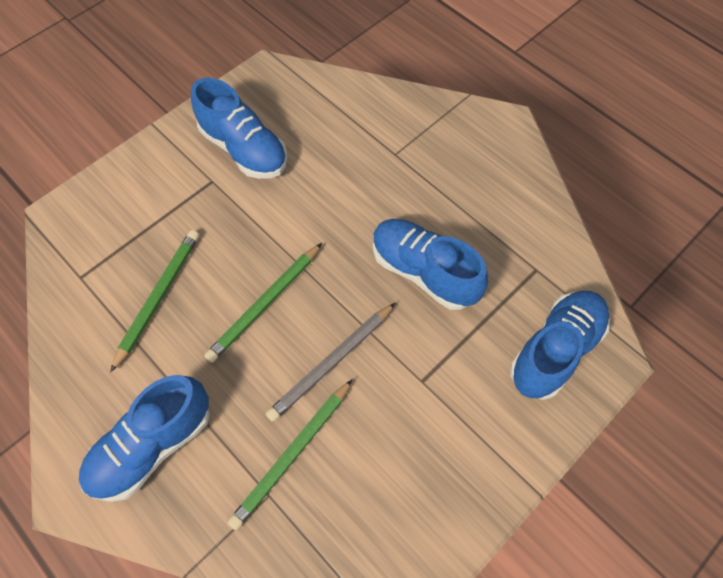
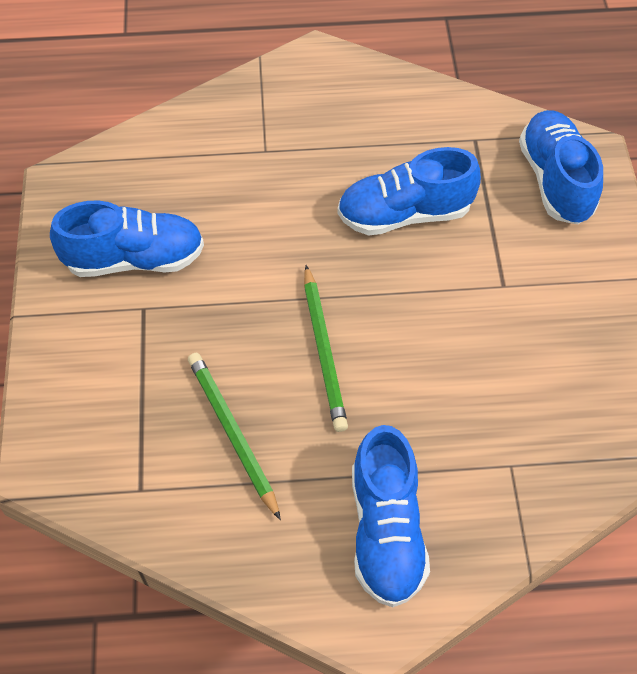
camera: 50 degrees left, 5 degrees down
green pencil [227,379,353,530] -> none
grey pencil [266,303,395,422] -> none

